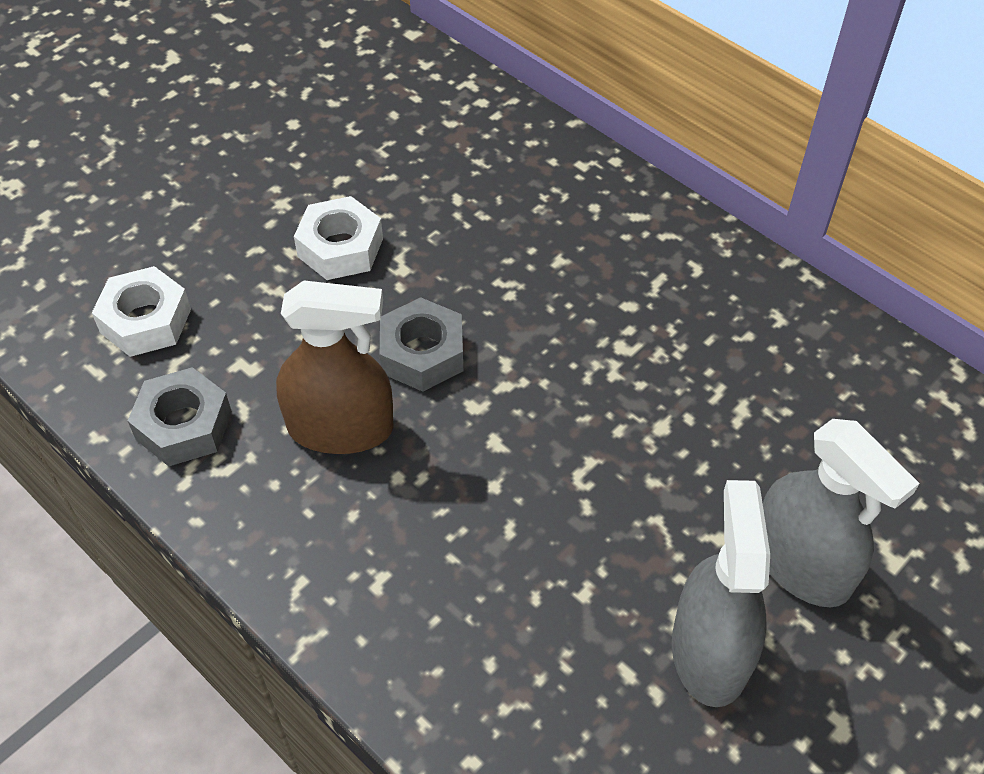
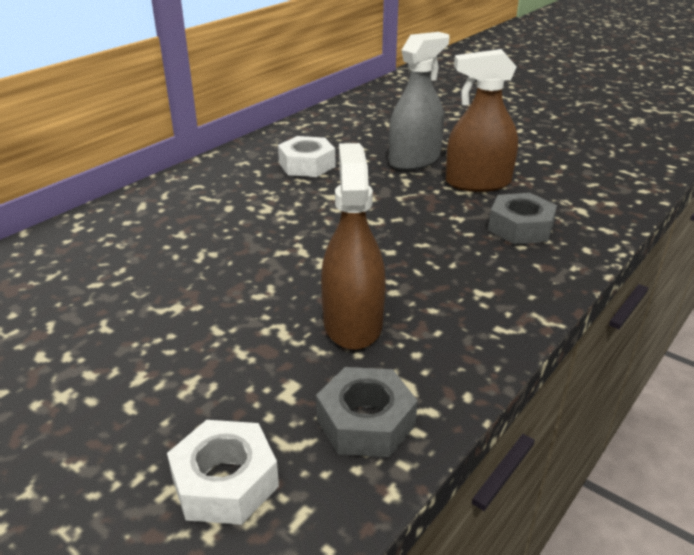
camera: 95 degrees left, 20 degrees down
white nut [294,196,383,280] -> white nut moved to [278,136,335,177]
grey nut [380,297,463,392] -> grey nut moved to [488,193,557,245]
grey spray bottle [672,480,770,707] -> brown spray bottle [446,49,518,192]

